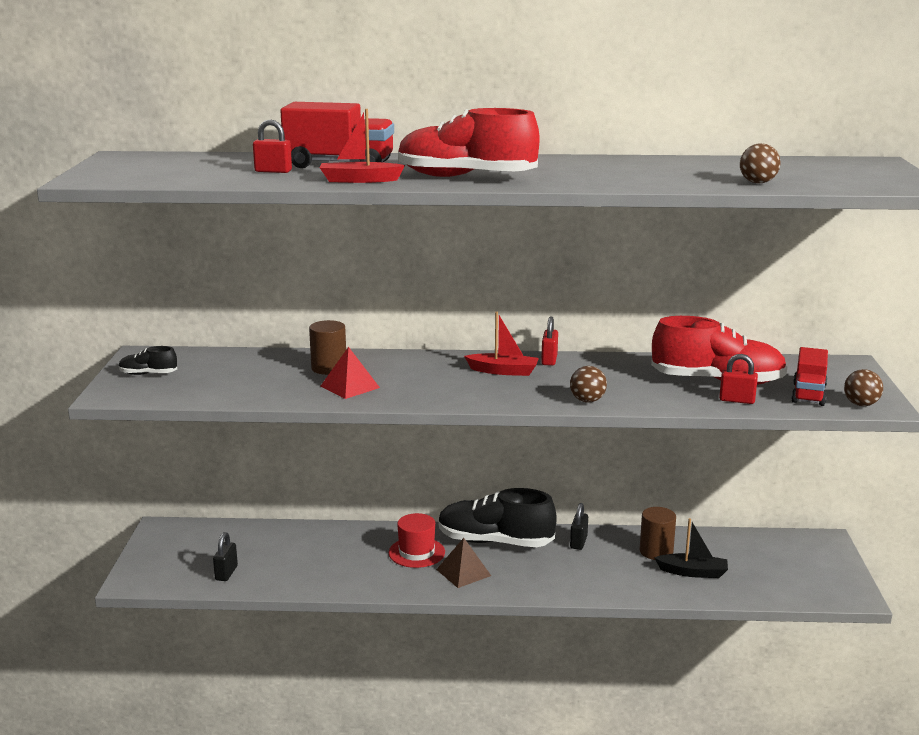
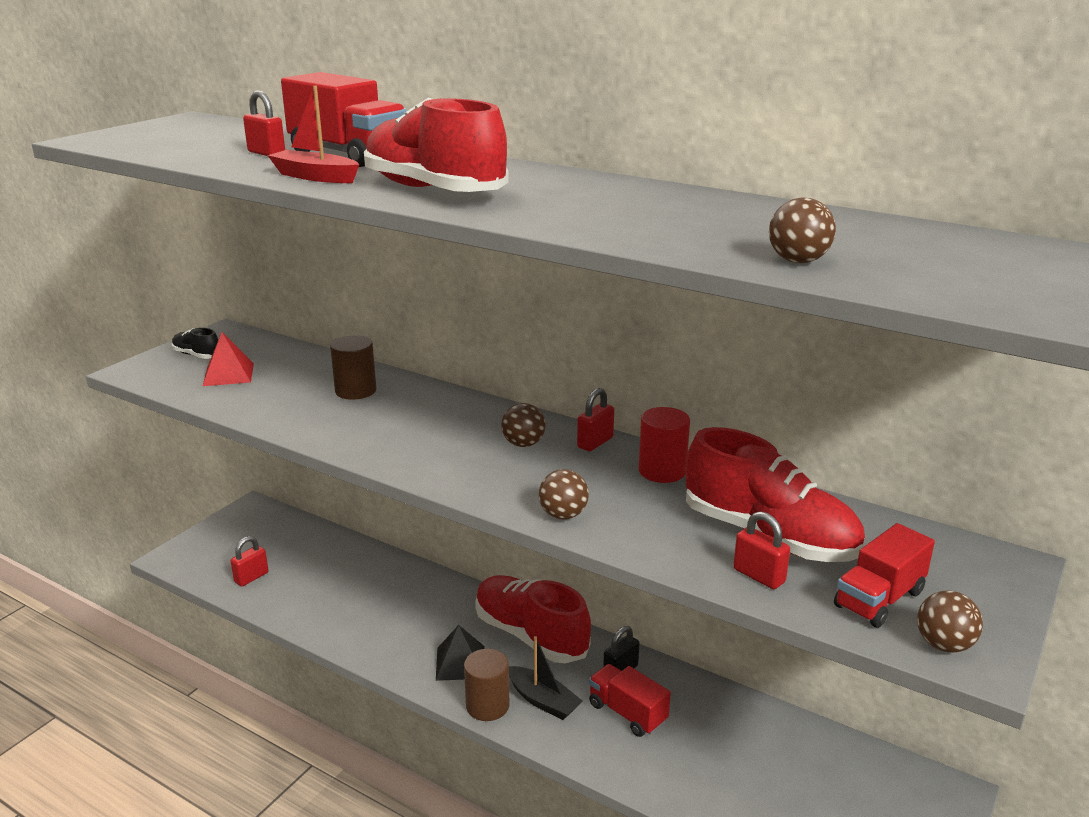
camera: 30 degrees right, 5 degrees up
black padlock [213,532,238,581] -> red padlock [230,536,268,586]
red pyramid [321,347,380,399] -> red pyramid moved to [203,332,254,386]
red hat [389,513,445,568] -> none
brown pyramid [436,538,491,588] -> black pyramid [436,625,484,681]
black shoe [438,488,557,547] -> red shoe [475,575,591,663]
red boat [464,312,539,376] -> brown ball [501,403,546,447]
brown cylinder [640,507,676,560] -> brown cylinder moved to [464,649,510,721]
black boat [655,518,728,578] -> black boat moved to [509,636,582,720]
none -> red truck [589,664,671,737]
none -> red cylinder [639,407,690,483]

